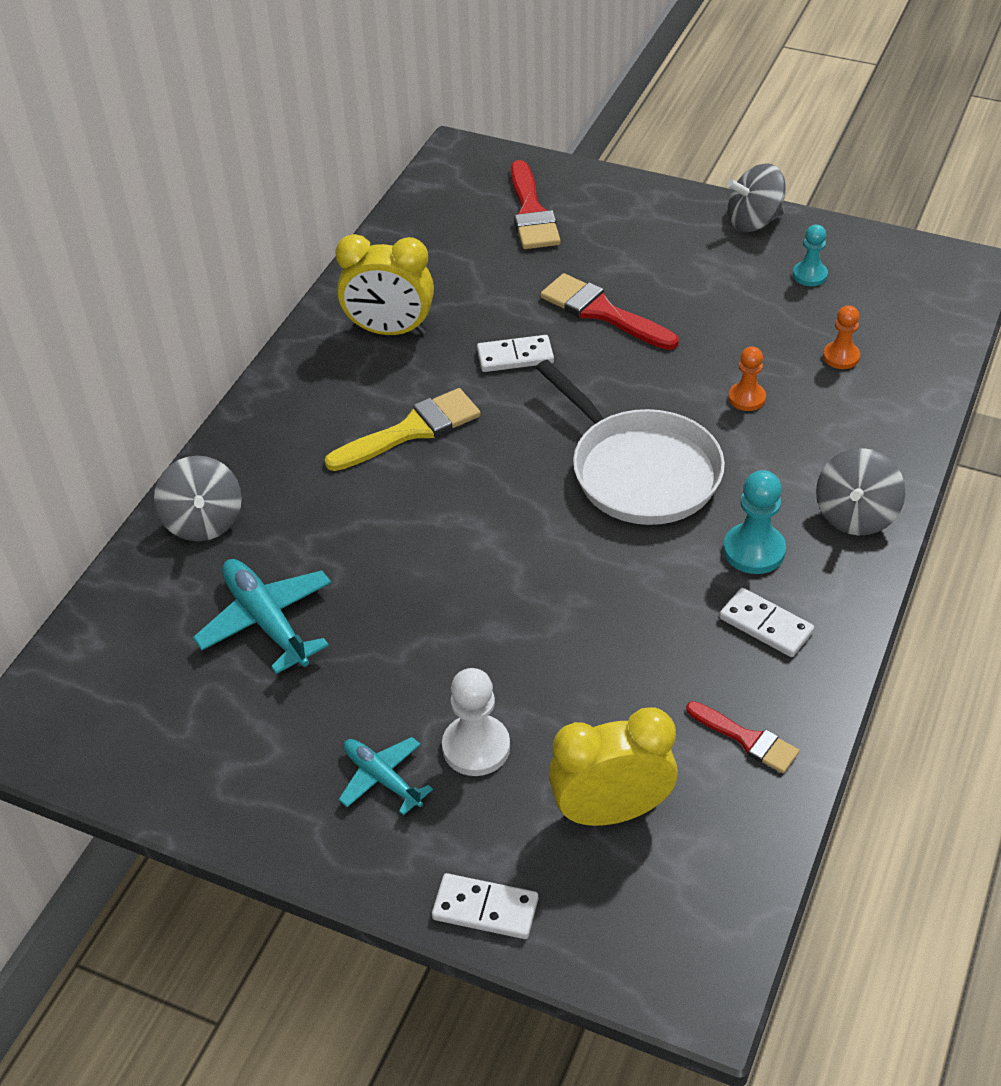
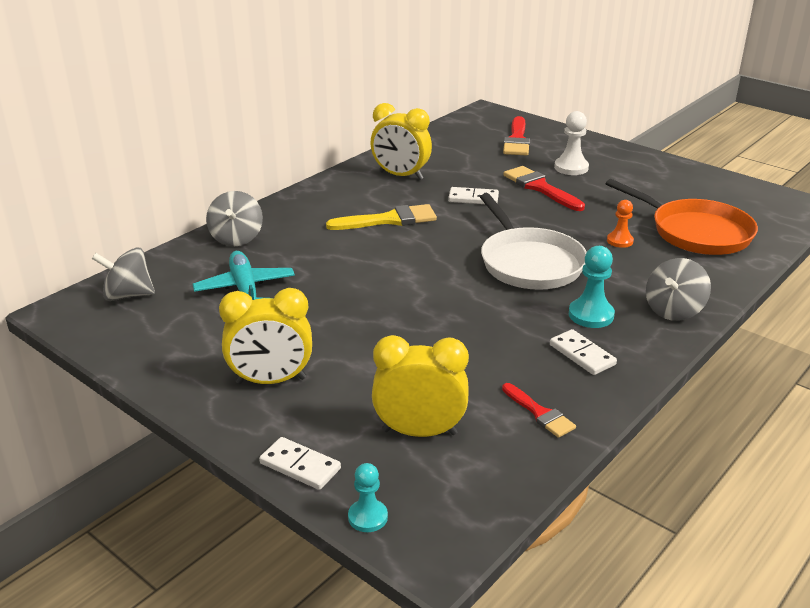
camera: 15 degrees right, 15 degrees down
turquoise plane [338,737,433,816] -> yellow clock [219,288,312,384]
white pawn [442,668,510,776] -> white pawn moved to [554,111,589,175]
grey spinning top [727,163,785,232] -> grey spinning top moved to [92,247,155,301]
turquoise pawn [793,224,828,286] -> turquoise pawn moved to [348,463,388,532]
orange pawn [823,305,860,369] -> orange pan [606,179,758,255]

